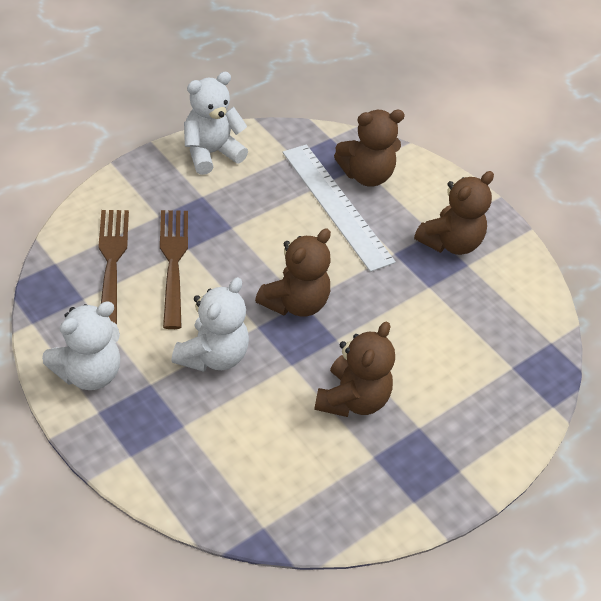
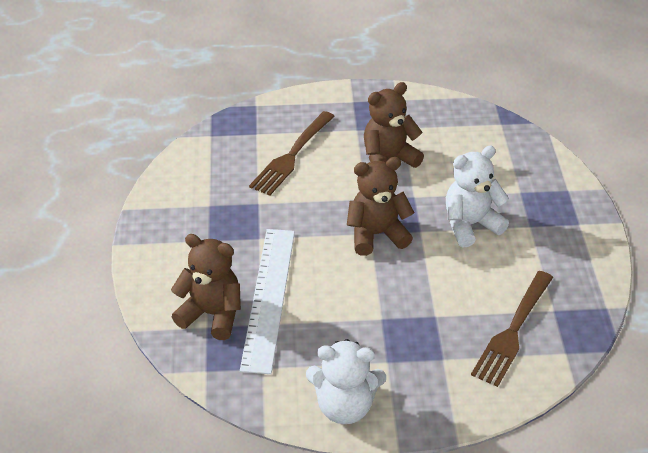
camera: 140 degrees left, 5 degrees down
white teddy bear [42,301,120,390] -> none
brown fork [160,210,188,329] -> brown fork moved to [249,111,335,196]
brown teddy bear [414,171,494,255] -> none

